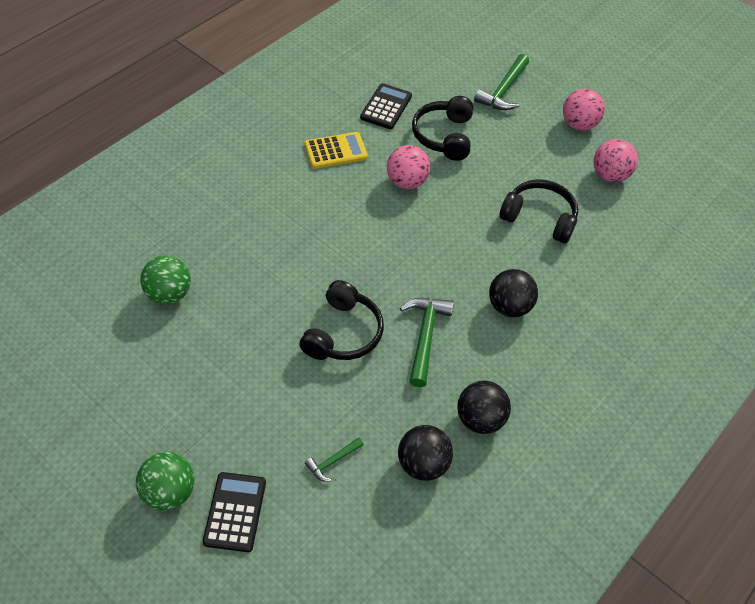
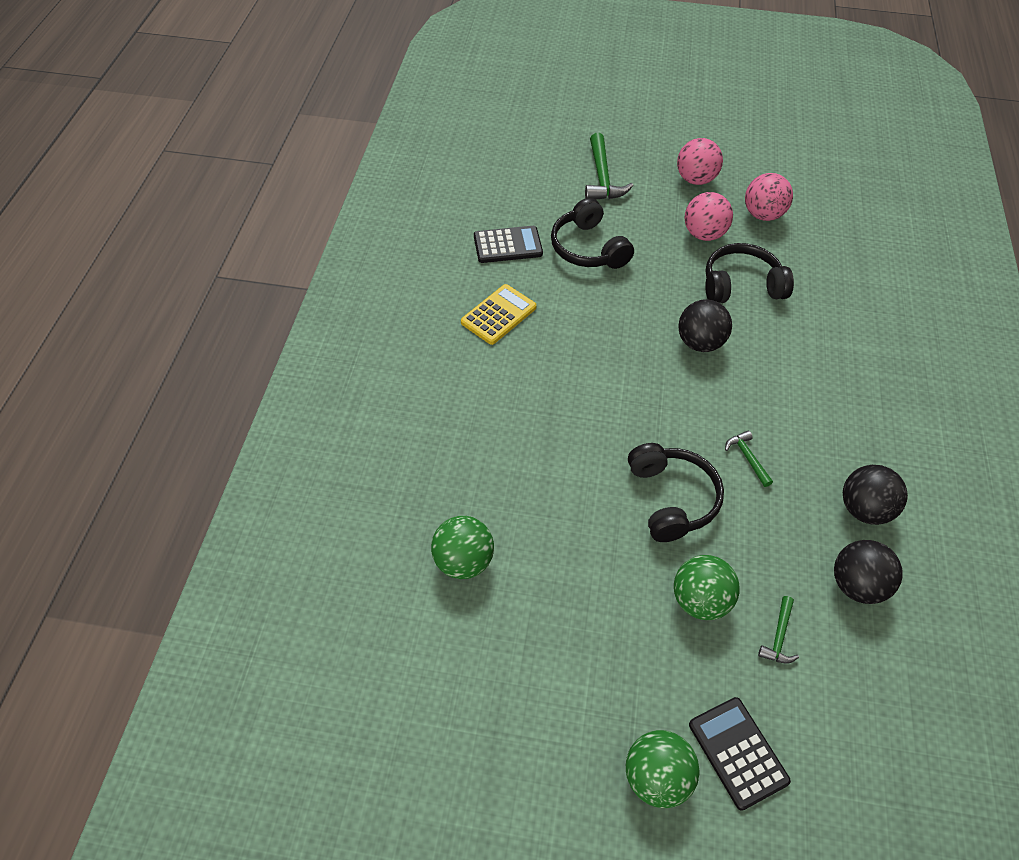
camera: 30 degrees left, 0 degrees up
black calculator [360,83,412,129] -> black calculator turned 90 degrees clockwise [474,226,543,263]
pink ball [387,145,430,189] -> pink ball moved to [685,192,733,241]
green hammer [400,298,454,387] -> green hammer [725,430,773,487], size x0.54
black ball [489,269,538,317] -> black ball moved to [678,299,732,352]
none -> green ball [674,555,740,620]

